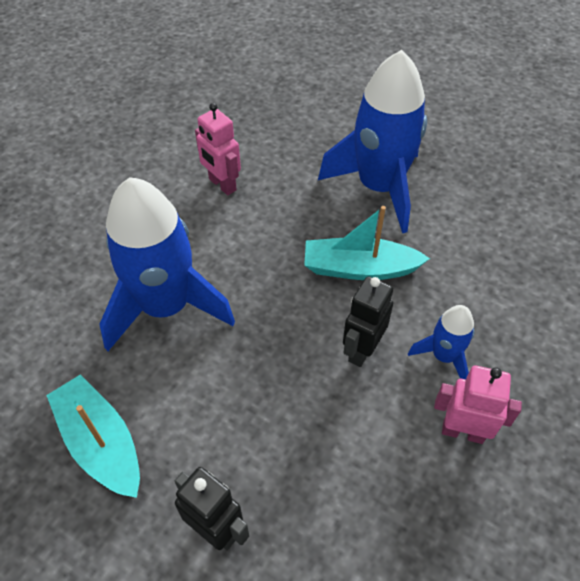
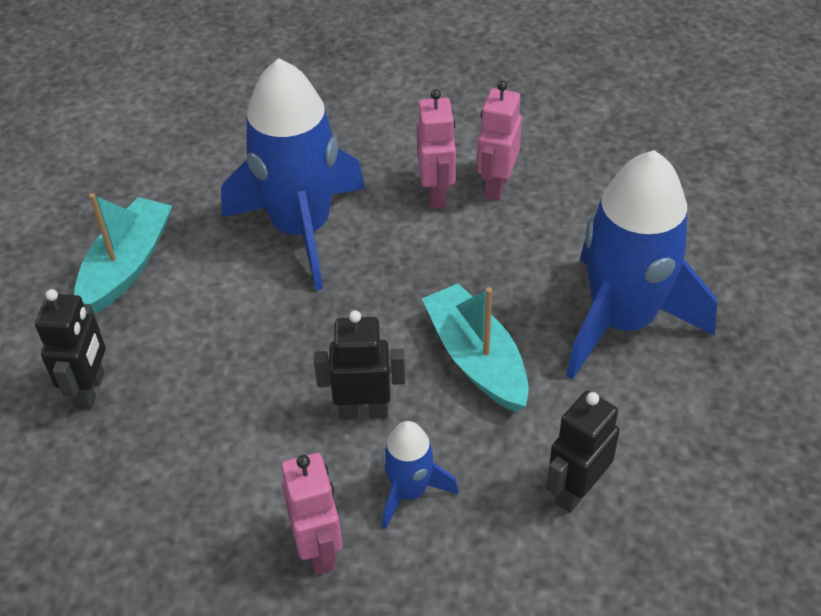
camera: 60 degrees right, 5 degrees down
none -> pink robot [417,89,456,209]
none -> black robot [546,391,620,513]

